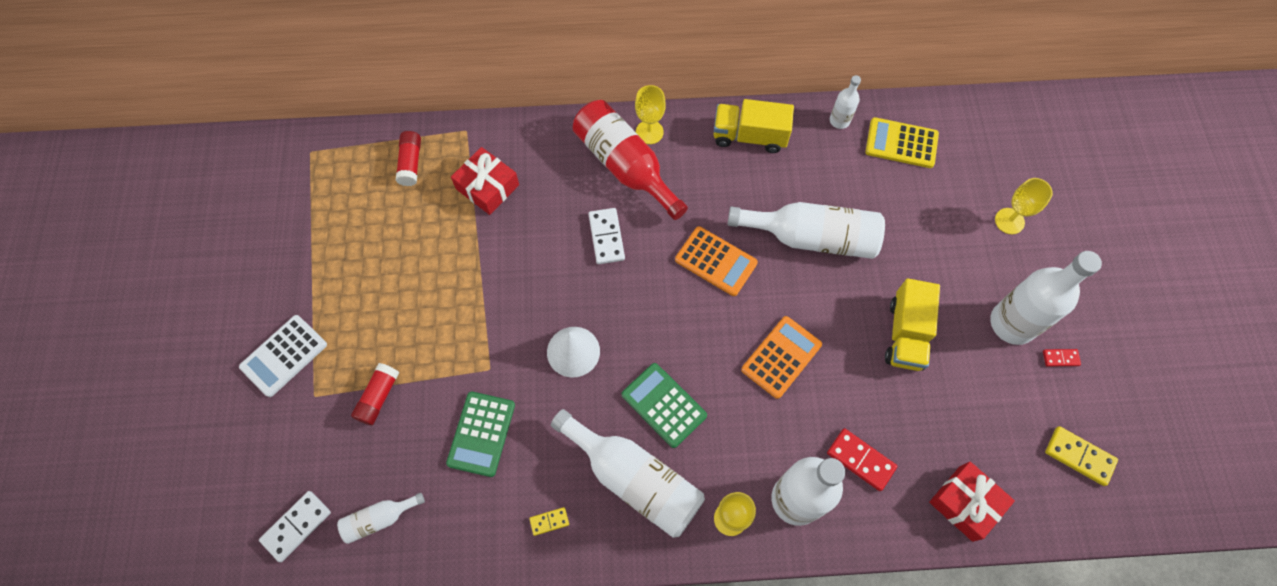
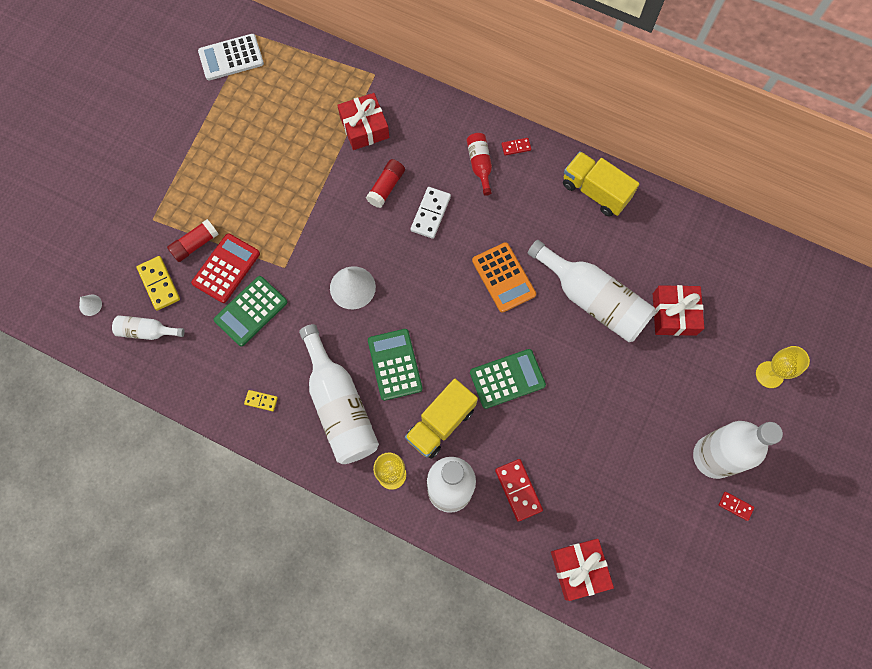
camera: 30 degrees right, 5 degrees up
white calculator [239,315,327,397] -> white calculator moved to [198,34,264,80]
white domino [259,491,331,562] -> white cone [79,295,102,316]
red glue stick [396,131,421,186] -> red glue stick moved to [366,159,405,208]
red bottle [573,100,688,220] -> red bottle [467,133,492,196], size x0.49
yellow goblet [635,85,666,144] -> red domino [501,138,531,156]
orange calculator [741,316,822,399] -> green calculator [470,349,546,409]
white bottle [830,75,861,129] -> none
yellow calculator [865,117,939,168] -> none
yellow truck [885,279,940,371] -> yellow truck moved to [405,379,478,459]
yellow domino [1045,426,1118,486] -> yellow domino moved to [137,256,180,311]
none -> red calculator [191,233,260,303]
none -> red gift [653,285,704,336]

